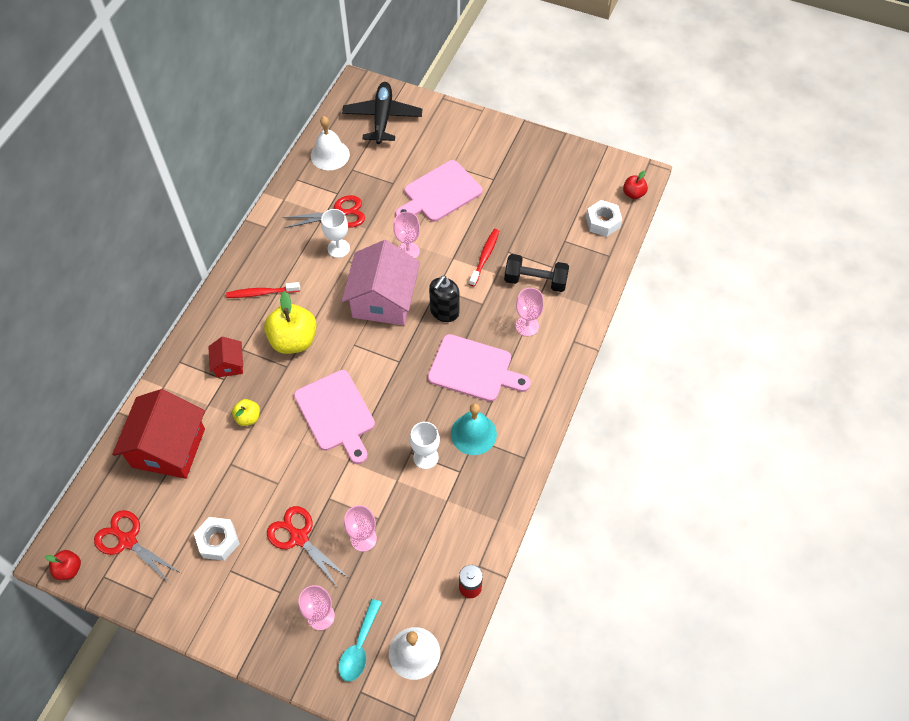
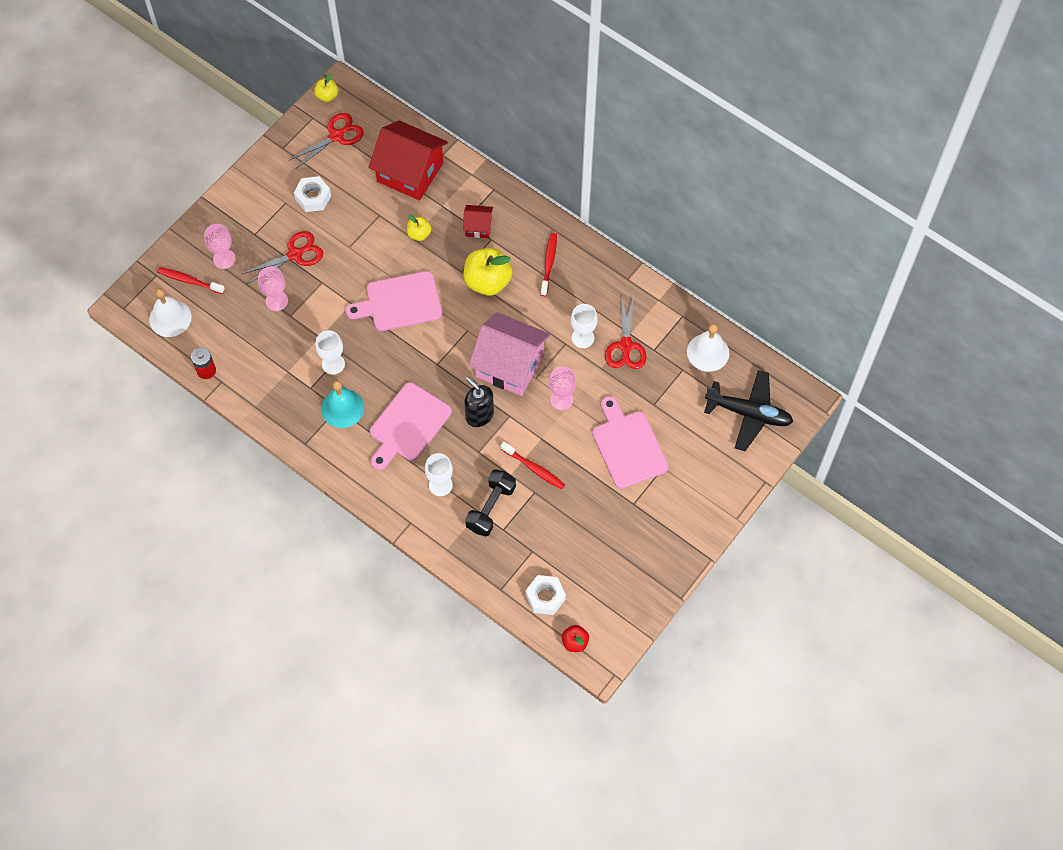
camera: 105 degrees right, 5 degrees up
red apple [45,550,81,580] -> yellow apple [314,73,338,102]
turquoise spoon [338,599,382,681] -> red toothbrush [157,267,225,294]
pink goblet [516,288,544,336] -> white goblet [425,453,453,496]

